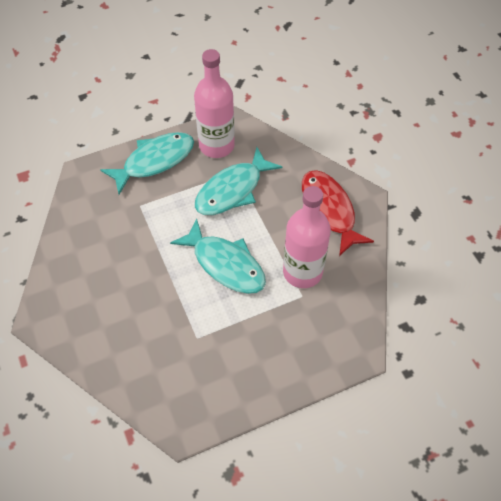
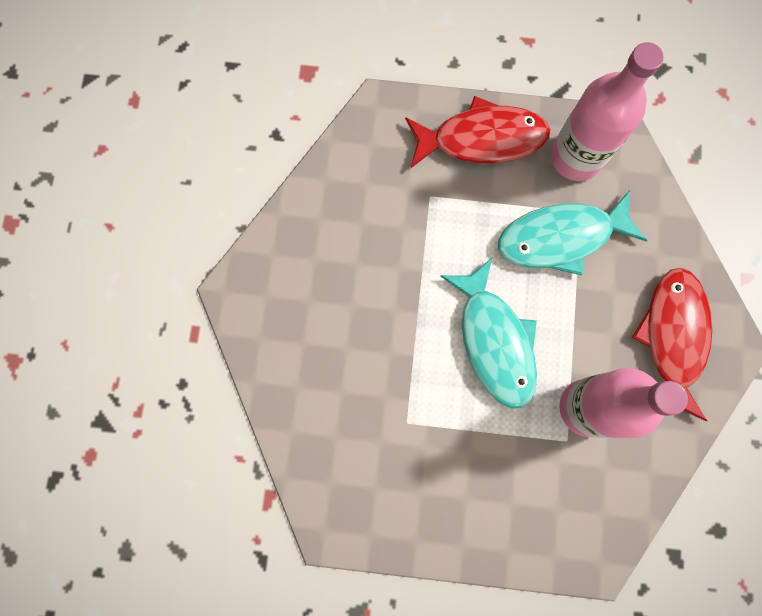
camera: 30 degrees right, 20 degrees up
turquoise fish [100,132,194,194] -> red fish [405,96,551,168]

